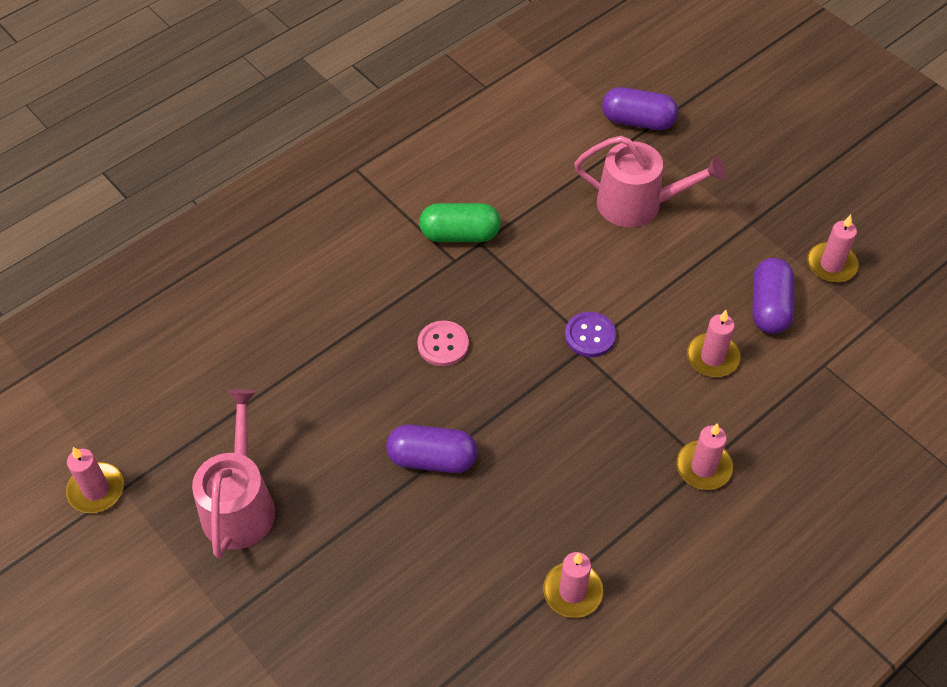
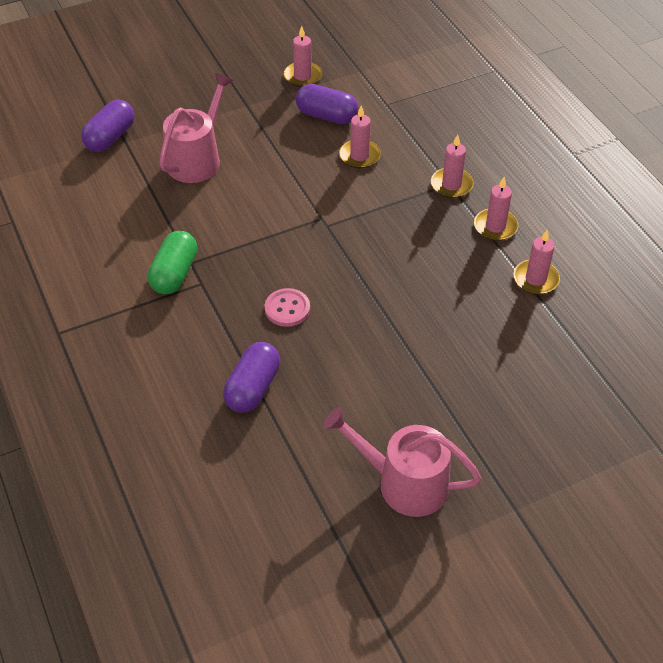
camera: 75 degrees left, 5 degrees down
pink candle [66,447,124,513] -> pink candle moved to [474,177,518,241]
purple capsule [386,424,478,473] -> purple capsule moved to [223,342,280,413]
purple button [565,312,616,357] -> none

